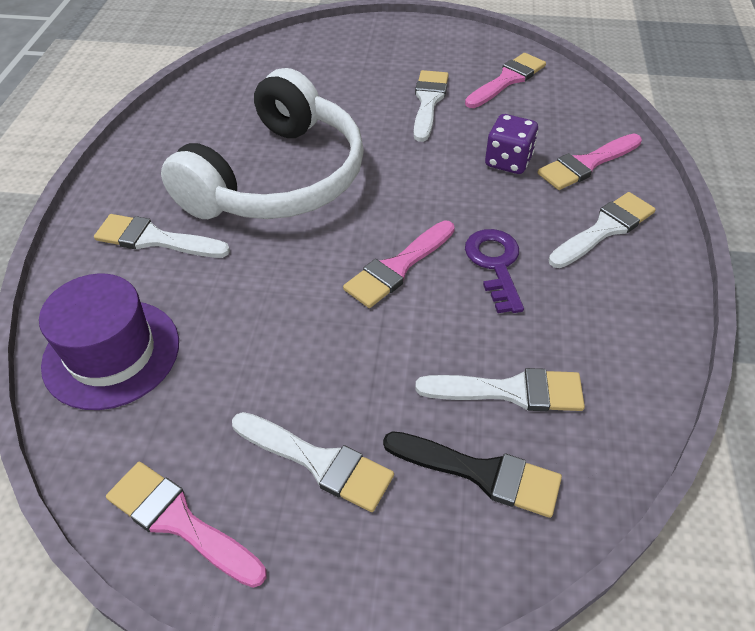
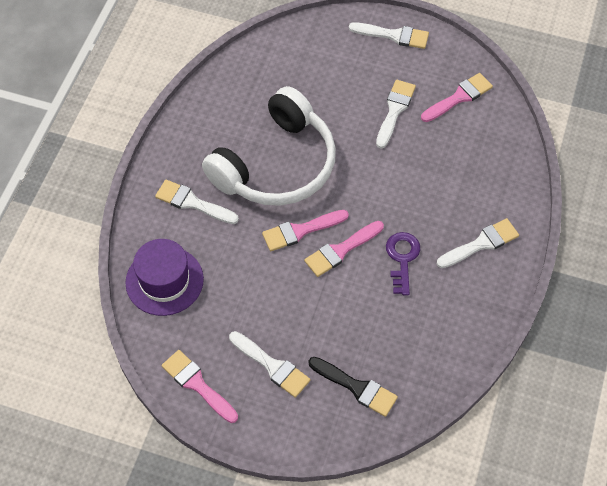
camera: 10 degrees right, 10 degrees up
white brush [415,368,585,411] -> white brush moved to [349,22,429,49]
purple dice [485,114,538,174] -> none
pink brush [538,133,642,190] -> pink brush moved to [262,210,349,251]

